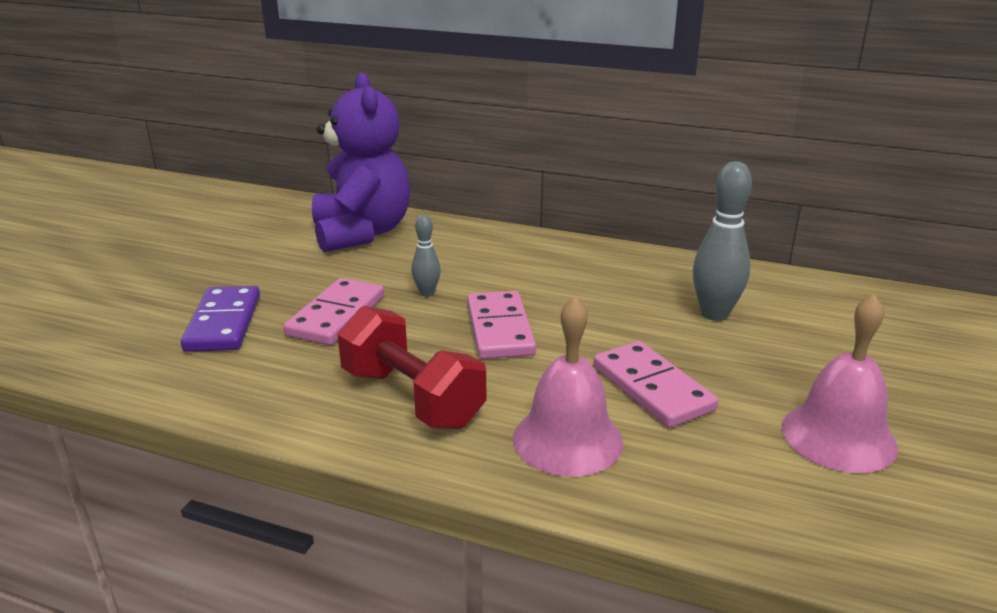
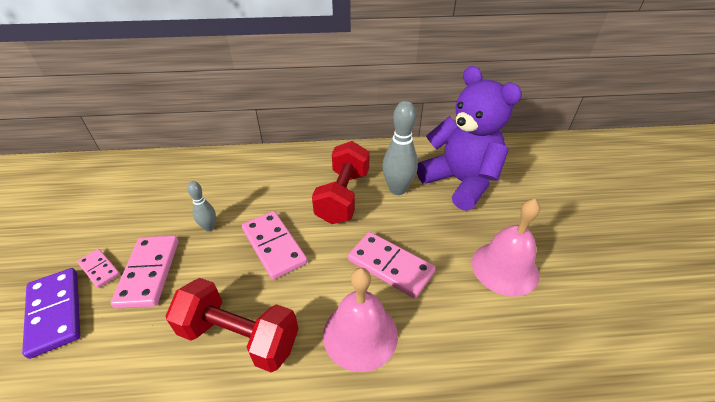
camera: 25 degrees left, 15 degrees up
purple teddy bear [312,72,410,252] -> purple teddy bear moved to [417,66,522,211]
none -> pink domino [77,249,120,288]
none -> red dumbbell [312,141,370,224]

